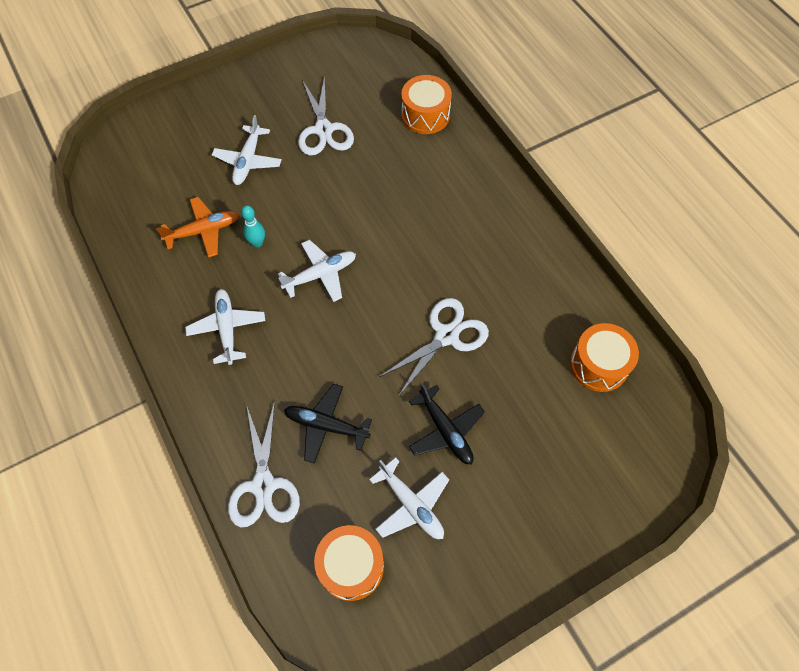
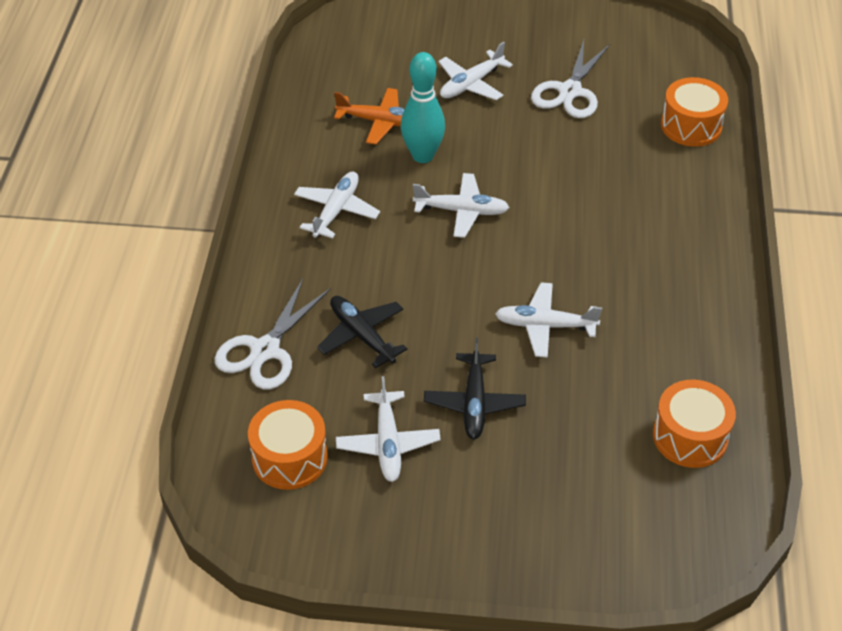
camera: 35 degrees right, 15 degrees down
turquoise bowling pin [241,205,265,248] -> turquoise bowling pin [401,52,445,163], size x1.81
white scissors [379,298,489,396] -> white plane [495,282,602,358]

